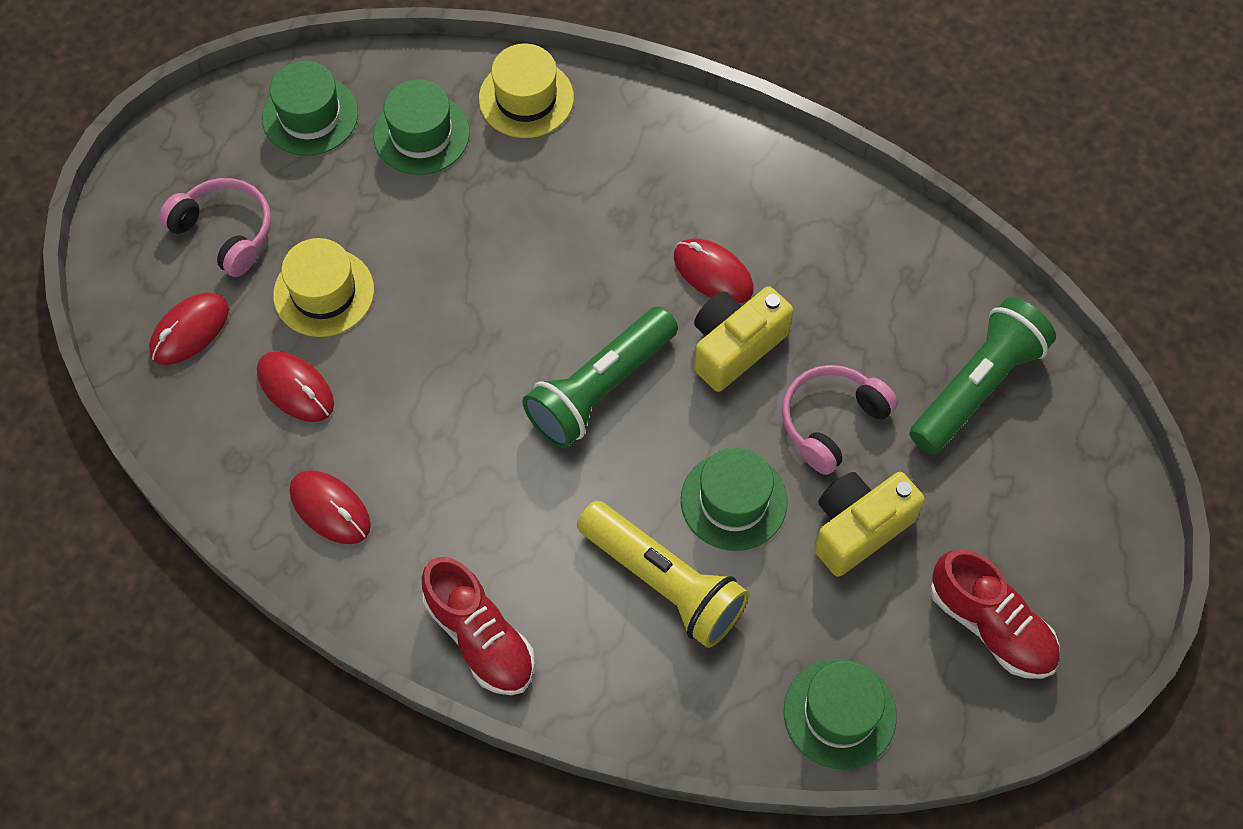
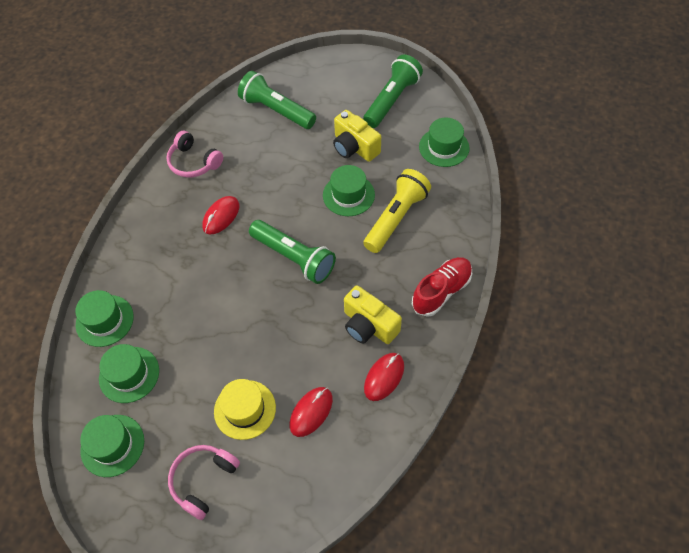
camera: 95 degrees left, 5 degrees down
red mouse [149,292,229,365] -> none
yellow hat [479,44,574,138] -> green hat [75,290,134,347]
yellow camera [694,286,793,392] -> yellow camera moved to [344,285,402,344]
pink headphones [782,365,898,475] -> pink headphones moved to [166,131,223,178]
red shoe [930,549,1060,679] -> green flashlight [363,54,423,128]

